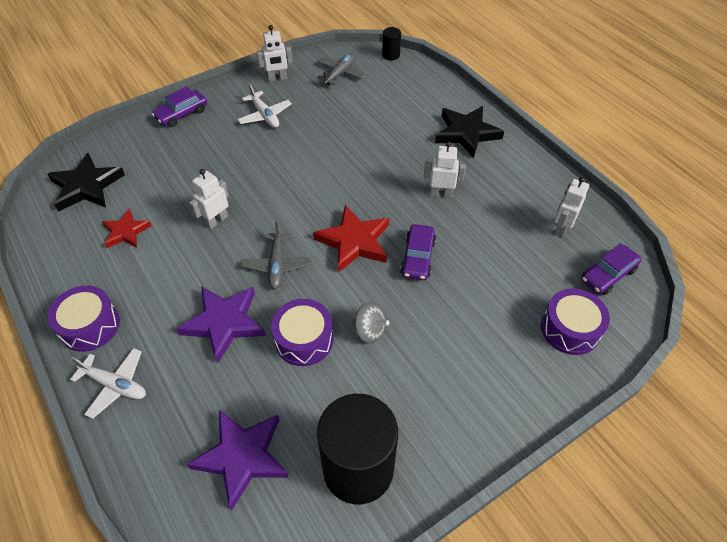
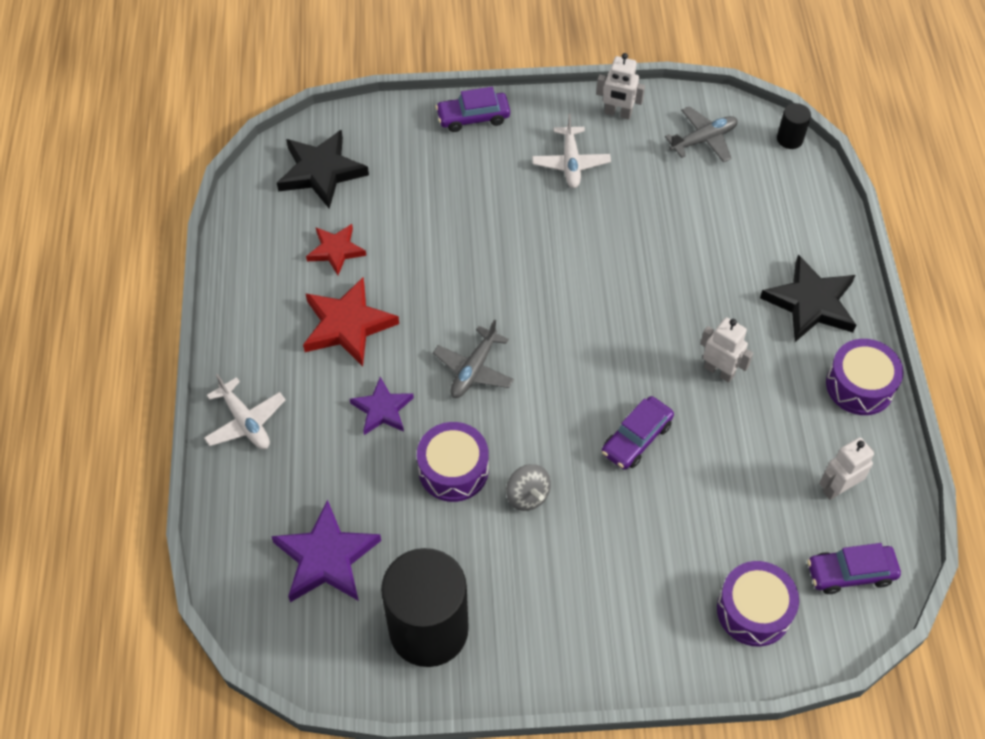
camera: 30 degrees right, 5 degrees up
purple drum [48,285,120,352] -> purple drum moved to [826,339,903,415]
purple star [176,286,266,363] -> purple star [350,377,414,435], size x0.63
white robot [189,169,229,229] -> none
red star [313,205,389,273] -> red star moved to [303,277,399,367]

